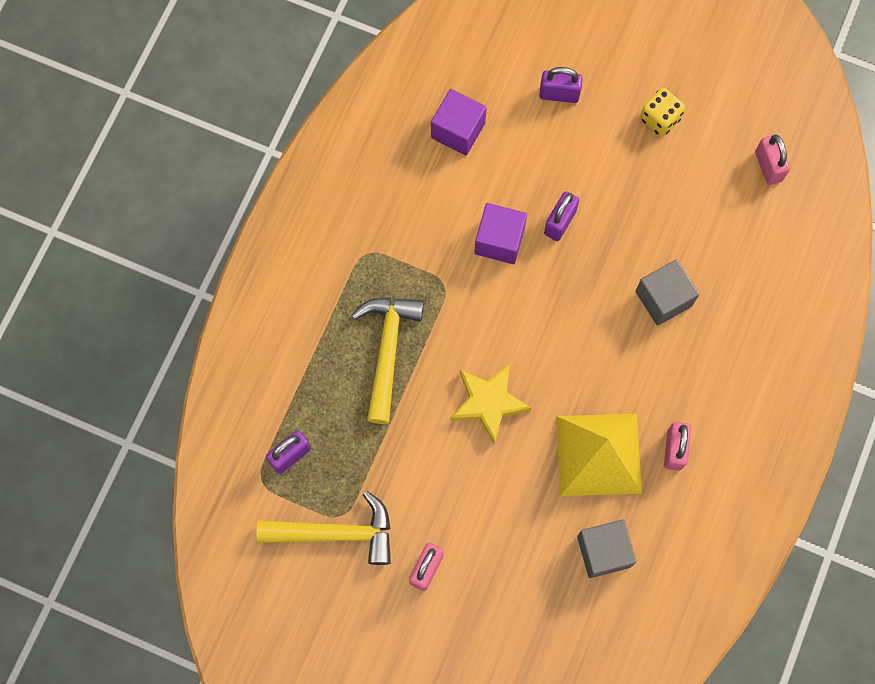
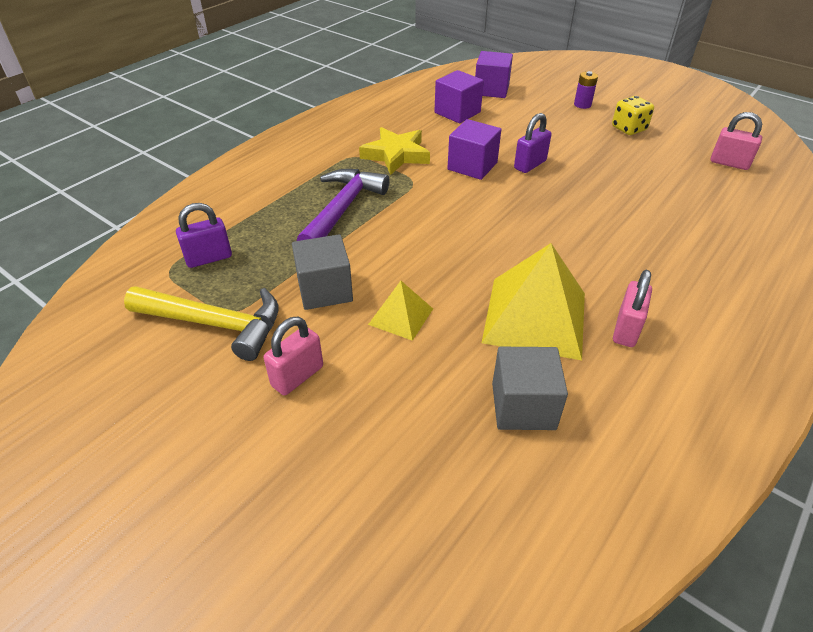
camera: 15 degrees right, 30 degrees down
yellow hammer [351,297,424,424] -> purple hammer [297,169,390,241]
yellow star [450,364,532,444] -> yellow star moved to [359,127,430,175]
purple padlock [539,67,583,103] -> none
grey cube [635,259,699,326] -> grey cube moved to [292,234,353,310]
pink padlock [755,134,790,185] -> pink padlock turned 60 degrees counterclockwise [711,112,762,170]
none -> yellow pyramid [368,281,433,341]
none -> purple cube [475,51,513,98]
none -> purple battery [574,71,598,109]

